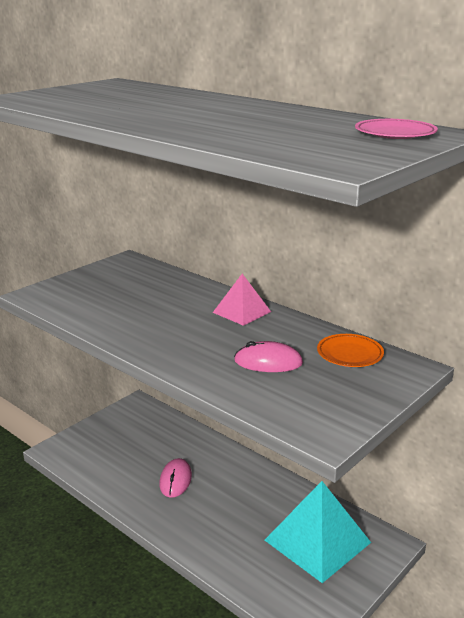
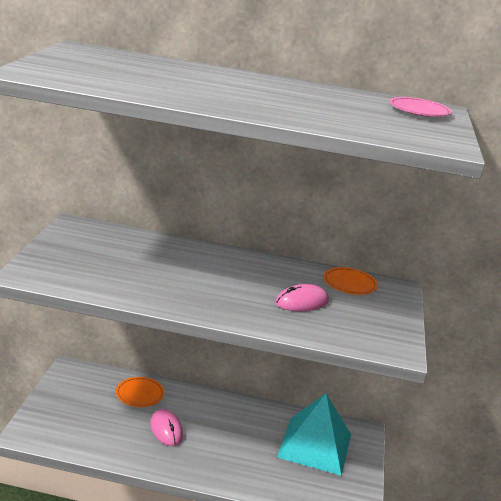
camera: 35 degrees left, 0 degrees up
pink pyramid [213,274,271,326] -> none
none -> orange plate [116,377,164,407]

